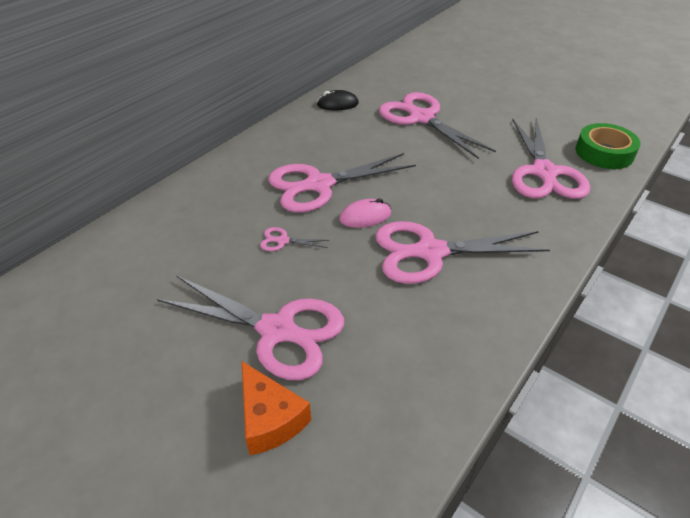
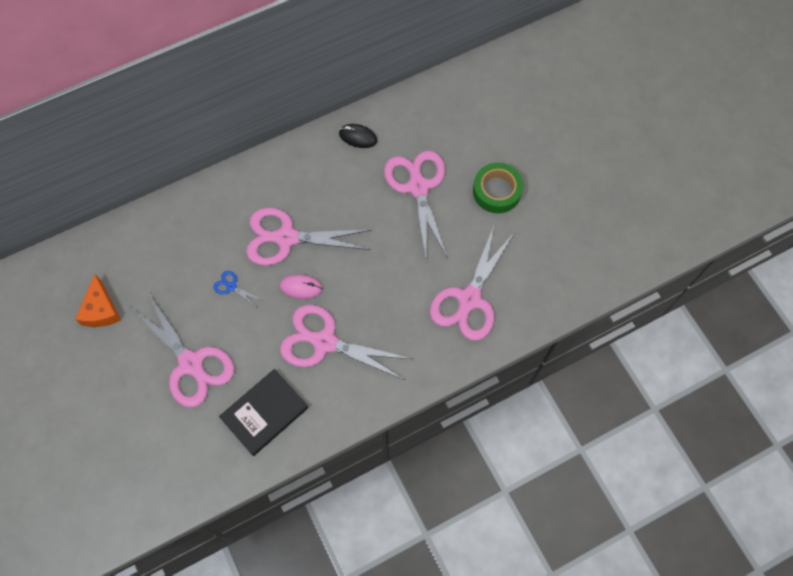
camera: 25 degrees right, 25 degrees up
orange cheese [242,361,311,455] -> orange cheese moved to [75,274,121,327]
pink scissors [260,227,330,251] -> blue scissors [213,271,263,306]
green tape [576,123,641,169] -> green tape moved to [473,163,523,213]
none -> black book [219,369,308,456]

